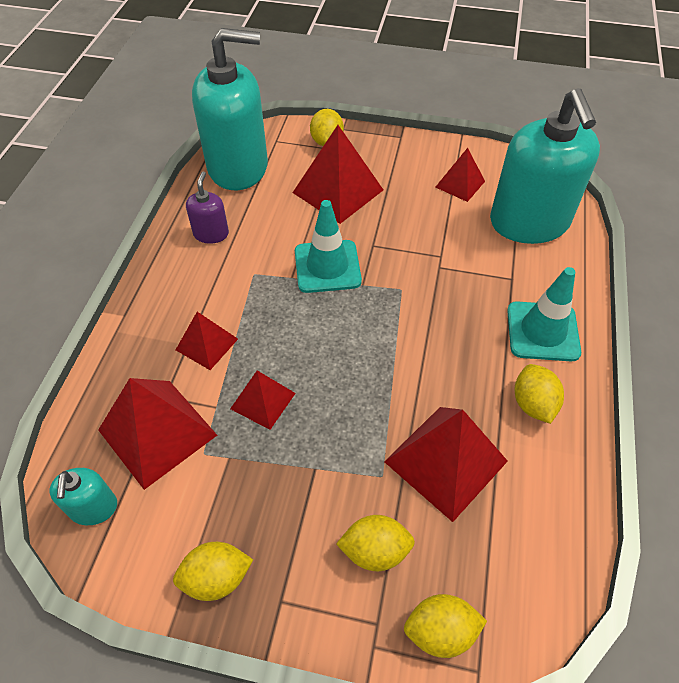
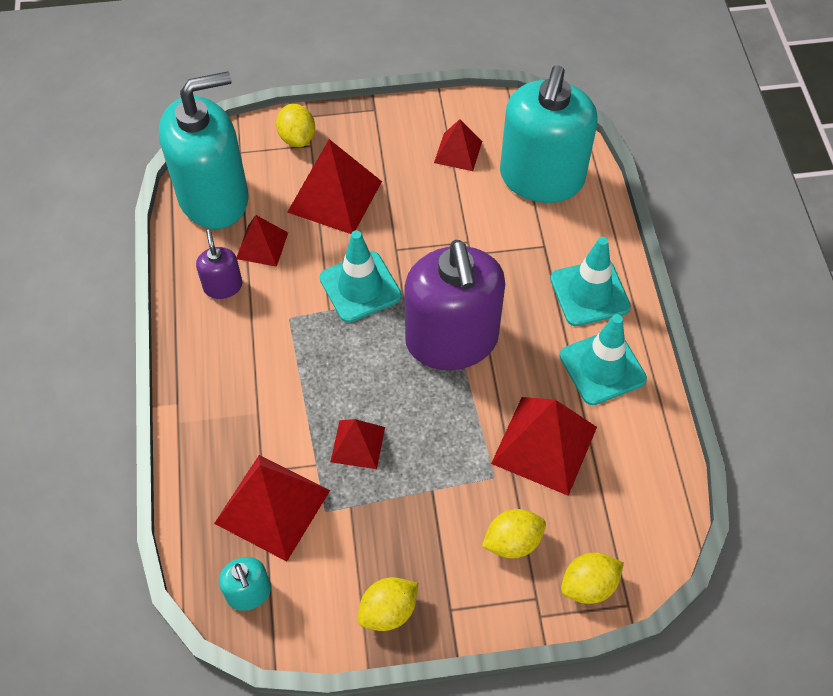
camera: 20 degrees left, 5 degrees up
red pyramid [176,312,238,370] -> red pyramid moved to [236,215,288,267]
turquoise soap dispenser [490,88,600,244] -> turquoise soap dispenser turned 45 degrees clockwise [500,65,598,203]
yellow lemon [514,364,564,424] -> turquoise traffic cone [560,314,647,405]
none -> purple soap dispenser [404,240,505,370]

